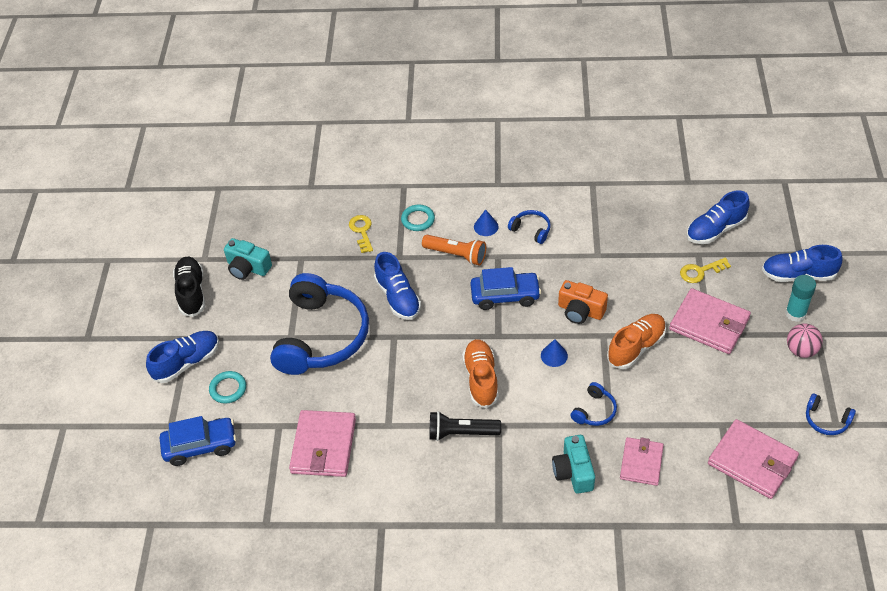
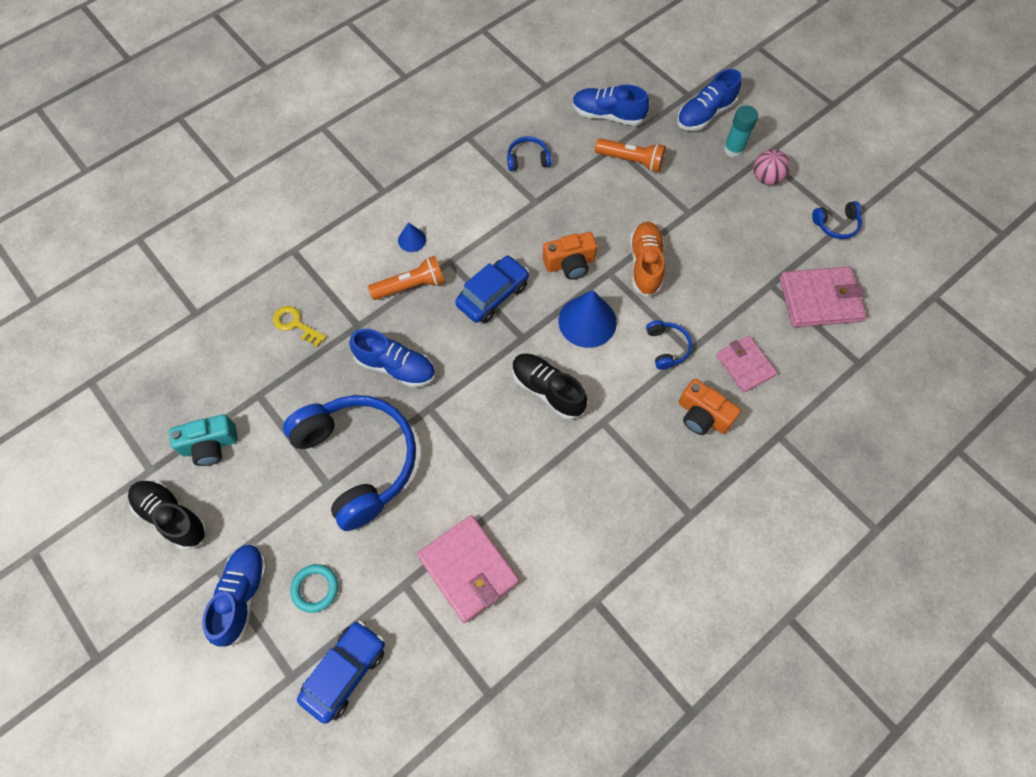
camera: 45 degrees left, 15 degrees up
turquoise ring [401,205,435,231] -> none
black flashlight [430,411,501,441] -> none
orange shoe [462,339,499,408] -> black shoe [512,353,587,420]
blue headphones [508,210,551,244] -> blue headphones moved to [507,136,551,171]
blue cone [541,339,568,367] -> blue cone [558,290,617,348], size x1.96
turquoise camera [552,435,595,494] -> orange camera [679,379,741,435]
pink wallet [669,288,751,354] -> none
yellow key [680,258,731,283] -> orange flashlight [595,138,666,173]
blue shoe [686,190,750,244] -> blue shoe turned 90 degrees clockwise [572,84,649,126]

